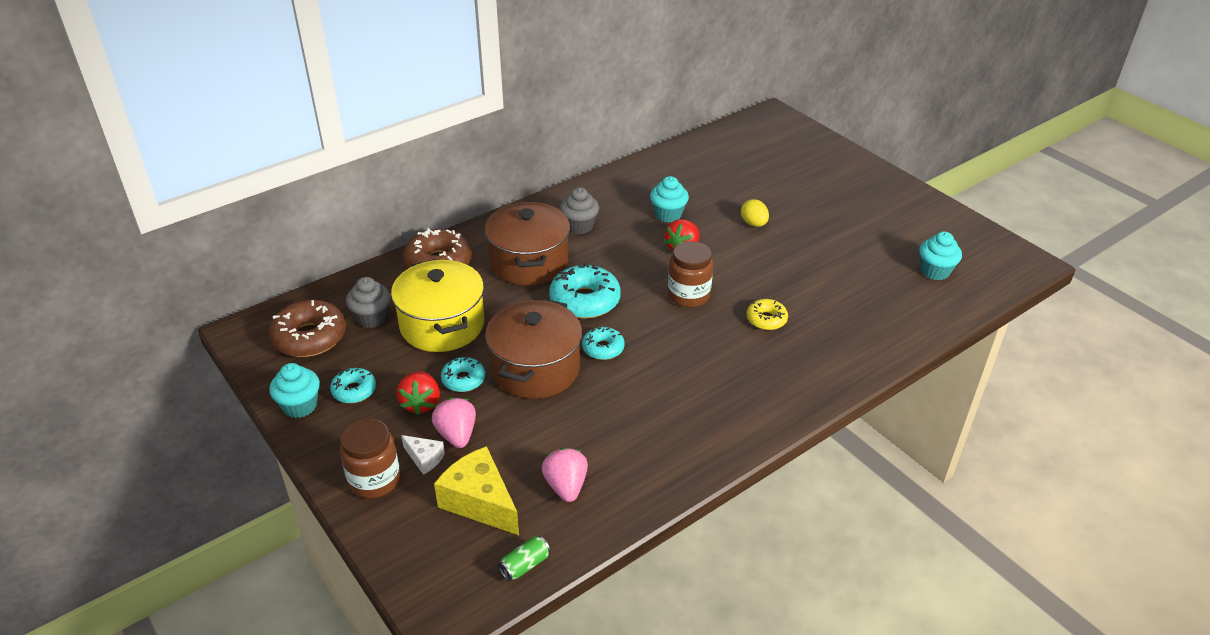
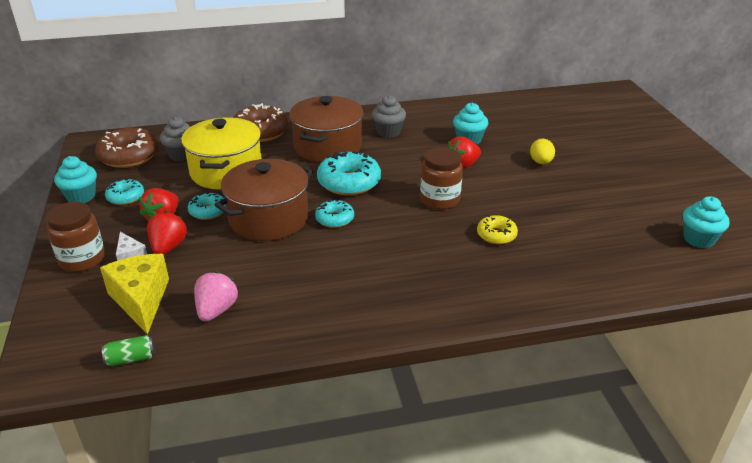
camera: 25 degrees right, 5 degrees down
pink strawberry [432,398,476,448] -> red strawberry [147,211,187,255]

